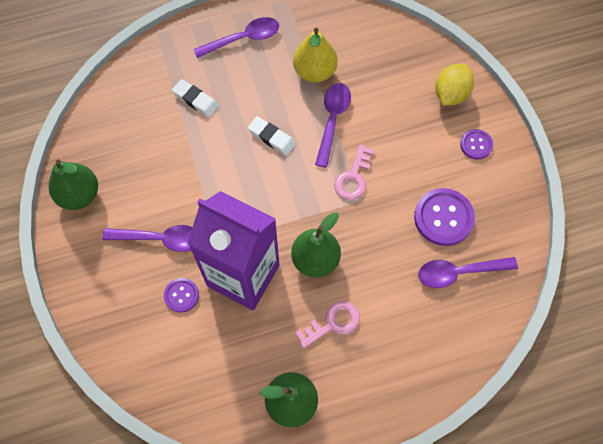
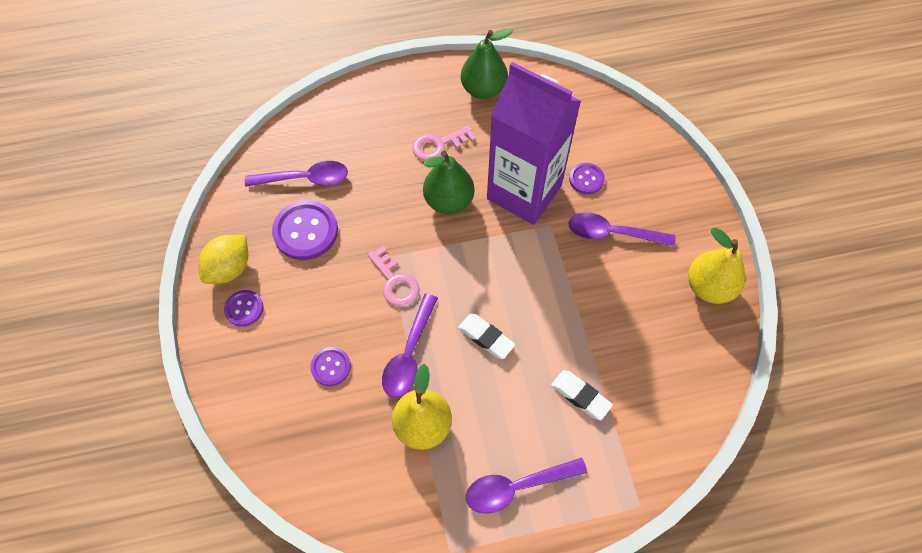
camera: 175 degrees left, 5 degrees down
green pear [49,160,98,210] -> yellow pear [688,227,745,304]
pink key [334,145,374,200] -> pink key turned 120 degrees clockwise [368,246,420,307]
yellow lemon [436,63,474,106] -> yellow lemon moved to [198,235,248,284]
none -> purple button [310,347,351,386]

